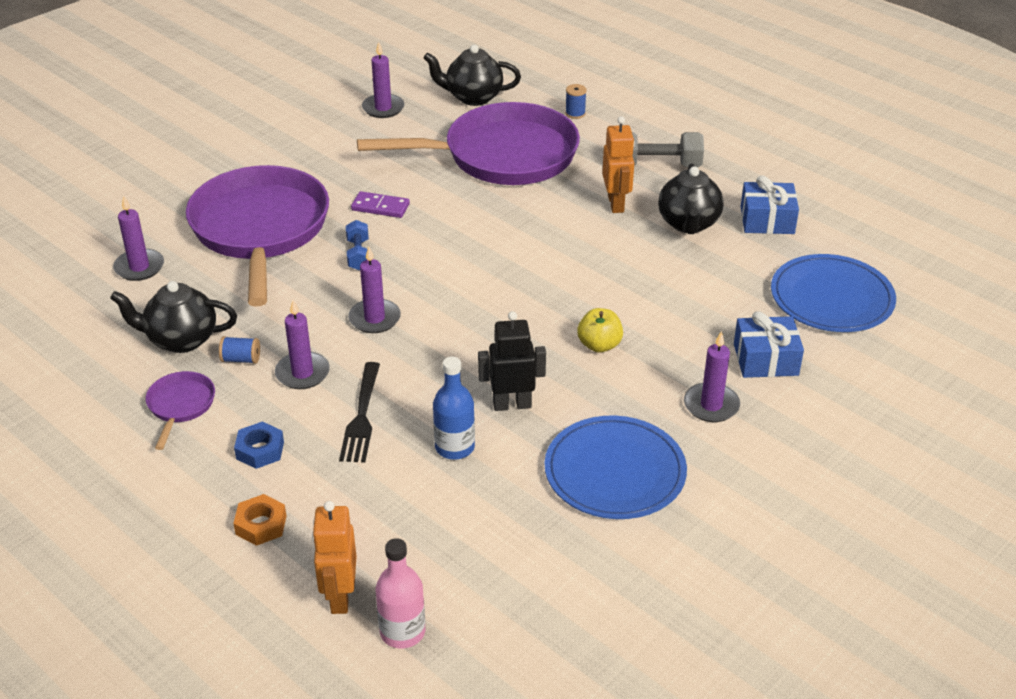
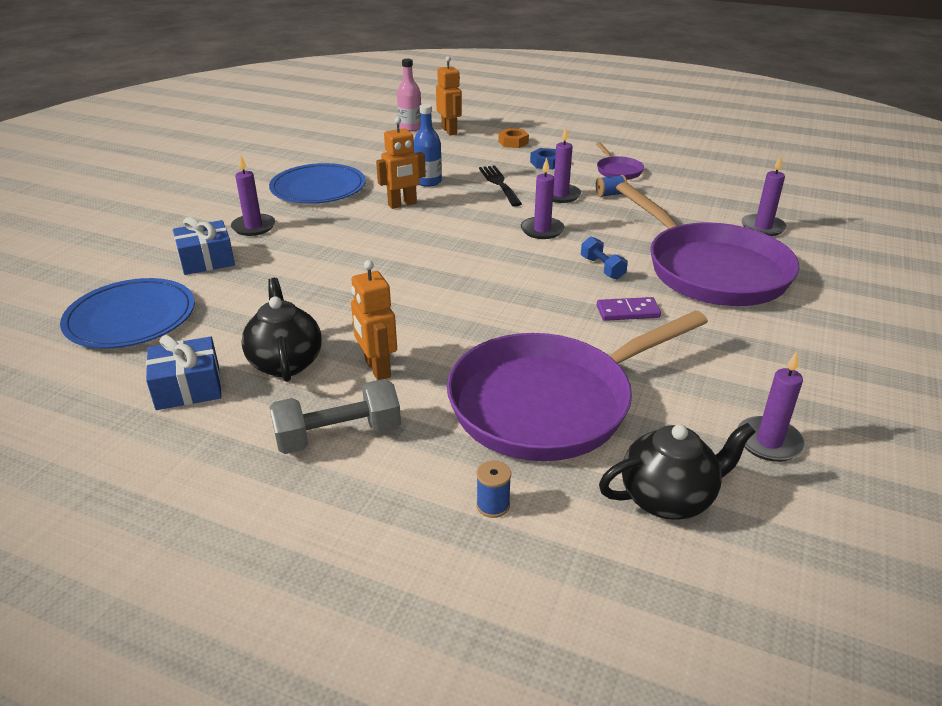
camera: 160 degrees right, 5 degrees down
black teapot [110,281,237,353] -> none
black robot [478,311,546,411] -> orange robot [376,117,426,209]
yellow apple [577,308,623,353] -> none

